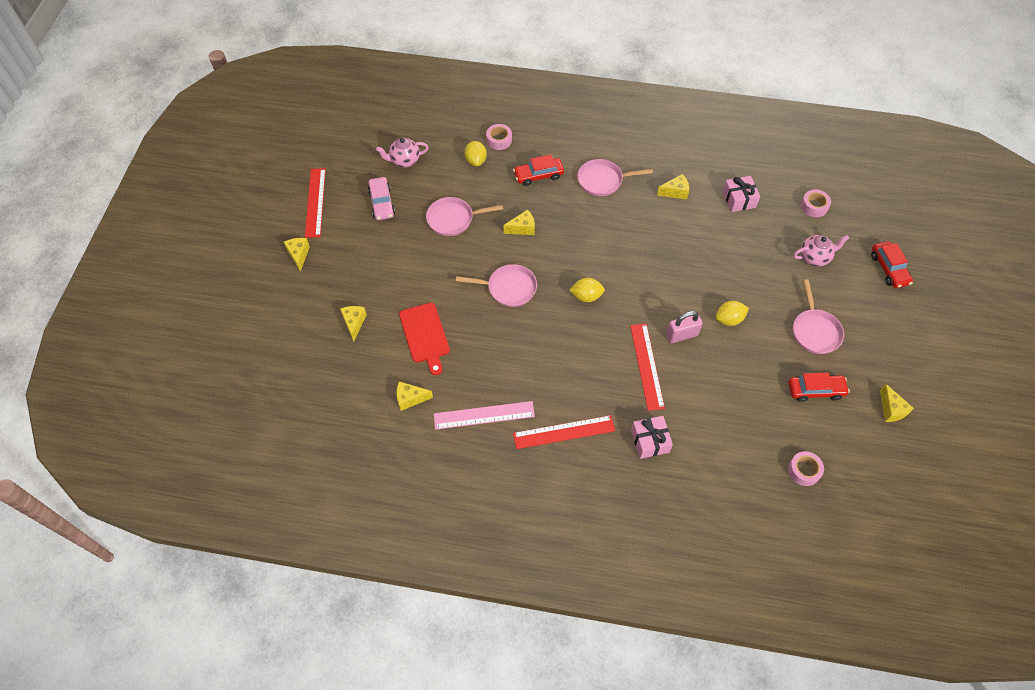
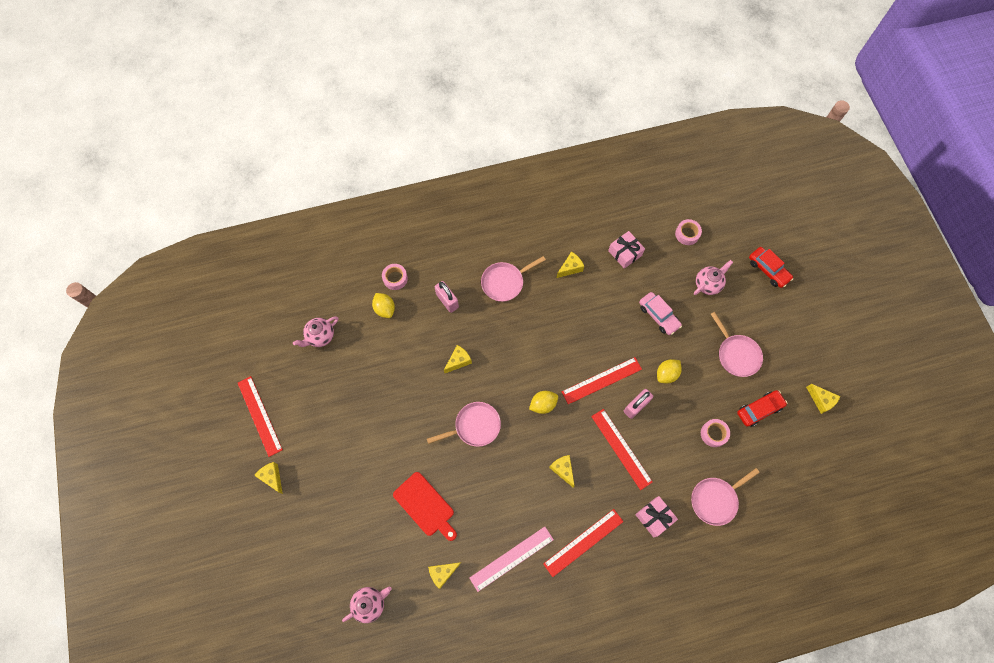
camera: 25 degrees left, 10 degrees up
yellow cheese [340,306,367,342] -> yellow cheese moved to [549,455,575,487]
pink car [368,177,395,220] -> pink car moved to [639,292,682,335]
pink pan [426,197,503,236] -> pink pan moved to [691,468,760,526]
red car [513,155,564,186] -> pink padlock [435,281,459,313]
pink tape [788,451,824,486] -> pink tape moved to [701,419,730,447]
none -> pink teapot [342,587,392,623]
none -> red ruler [562,357,642,404]

